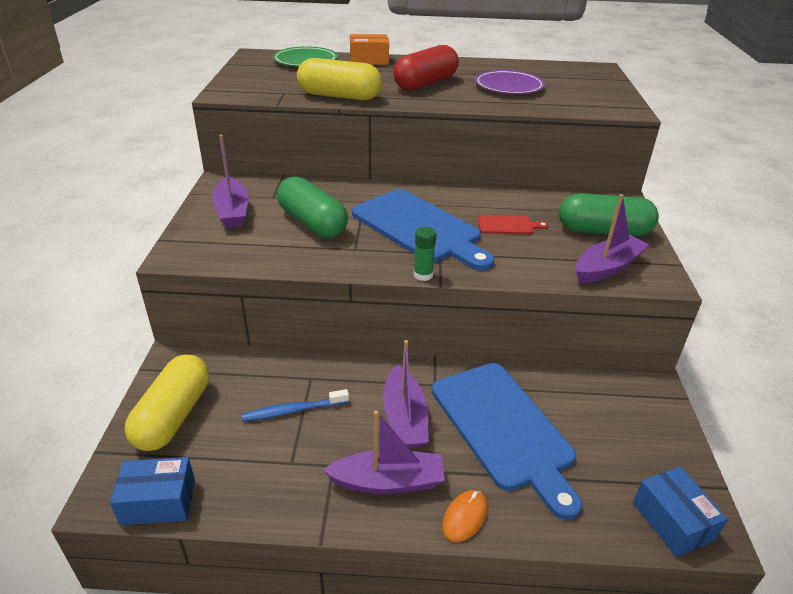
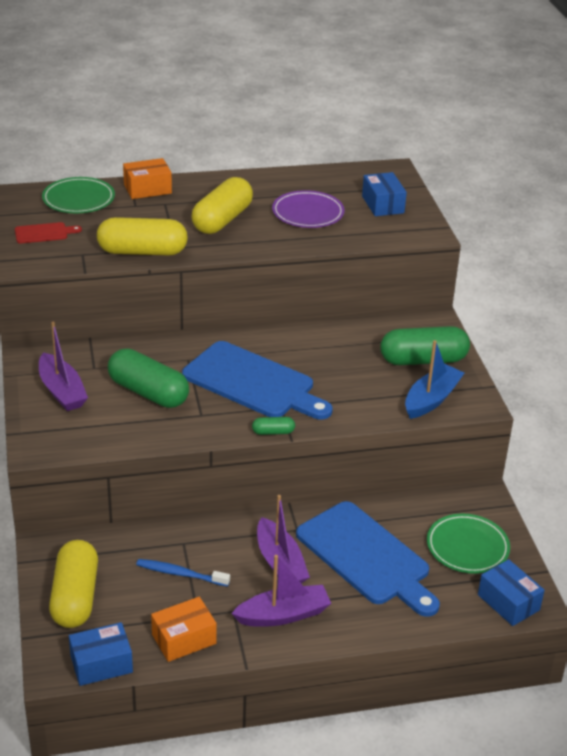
camera: 15 degrees left, 0 degrees up
blue toothbrush [241,389,349,421] -> blue toothbrush turned 45 degrees clockwise [136,559,230,587]
red capsule [393,45,459,91] -> yellow capsule [191,177,253,234]
green glue stick [414,227,436,281] -> green capsule [252,417,295,435]
orange mouse [442,490,488,542] -> none
red cutting board [478,215,549,234] -> red cutting board moved to [15,222,82,244]
purple boat [576,194,649,283] -> blue boat [405,340,464,419]
none -> orange box [151,597,217,662]
none -> blue box [362,172,407,216]
none -> green plate [427,514,510,574]

